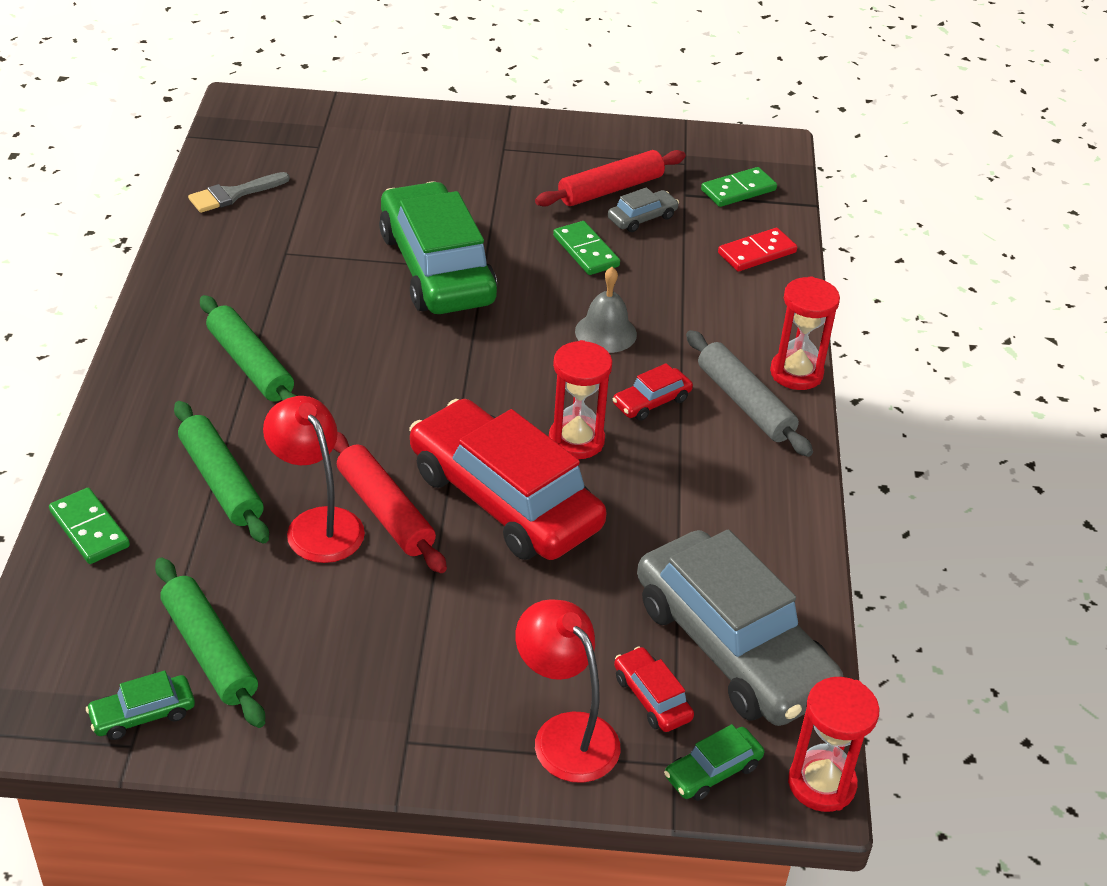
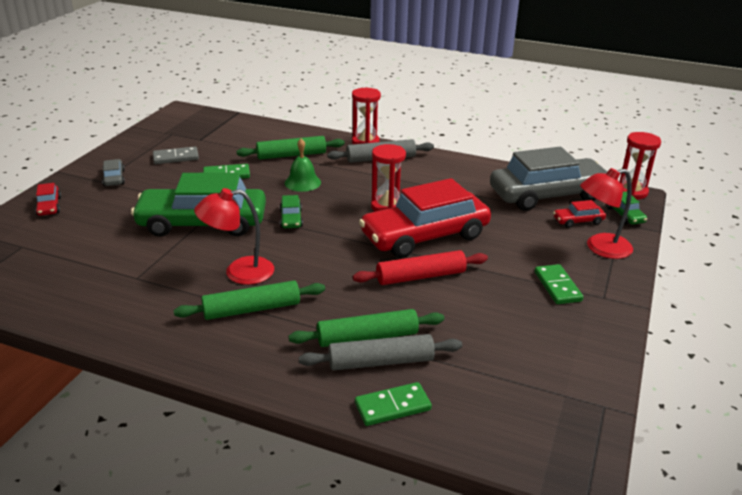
camera: 70 degrees left, 10 degrees down
green car [86,671,195,740] -> green car moved to [280,195,303,228]
green rolling pin [155,558,265,728] -> green rolling pin moved to [237,136,345,160]
grey brush [188,172,290,213] -> none
red lamp [263,396,365,563] -> red lamp moved to [194,188,274,285]
red rolling pin [535,150,686,207] -> grey domino [153,146,199,164]
grey bell [575,267,637,353] -> green bell [285,138,321,192]
grey car [608,187,679,232] -> grey car moved to [102,159,125,186]
red car [613,363,693,421] -> red car moved to [35,183,61,216]
green domino [701,167,777,207] -> green domino moved to [535,264,583,304]
red domino [718,228,797,271] -> none
none -> grey rolling pin [299,334,462,371]

